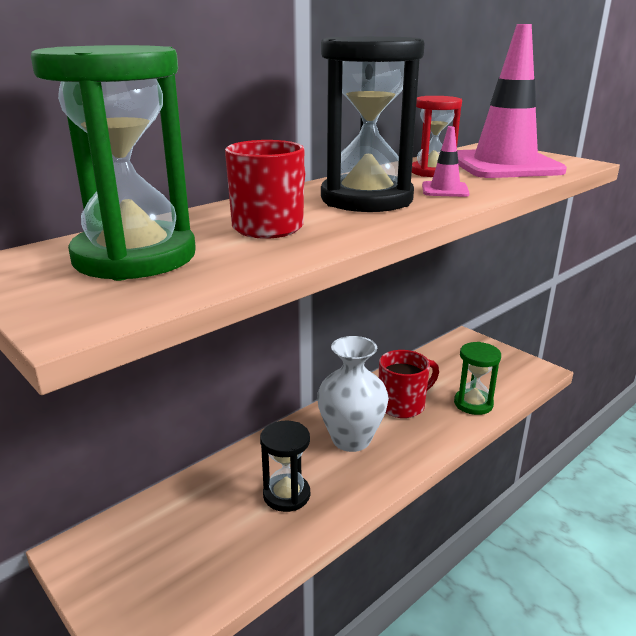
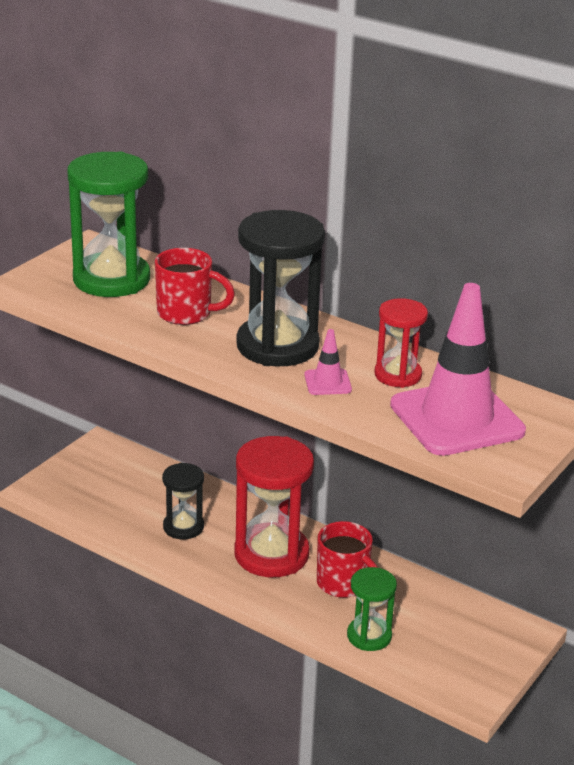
camera: 75 degrees right, 5 degrees up
white vase [317,336,389,452] -> red hourglass [234,436,314,577]

